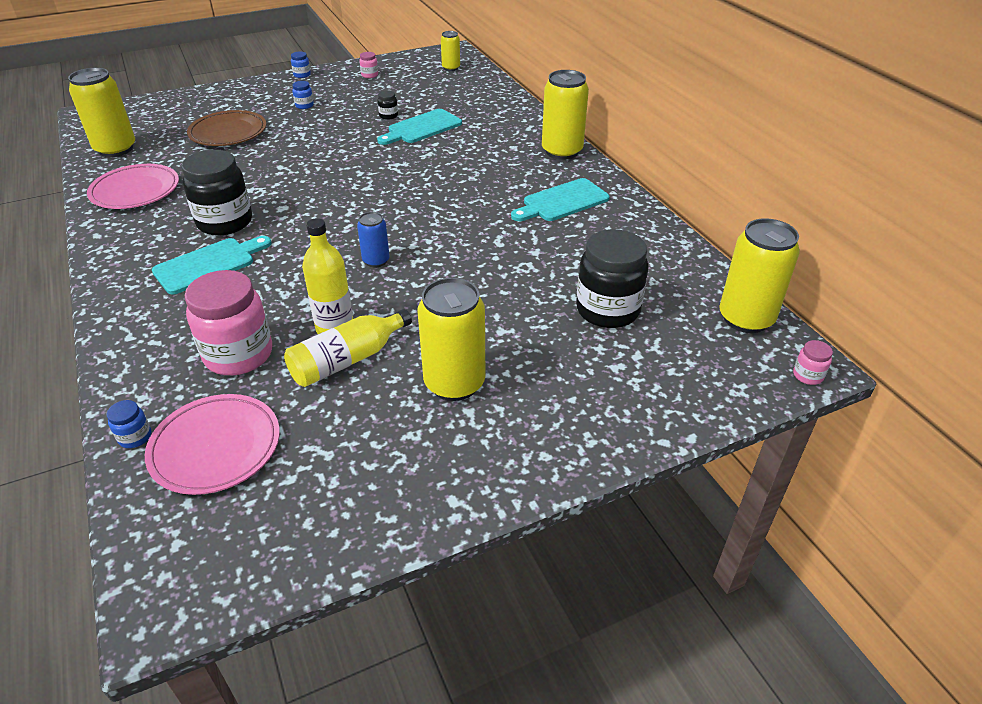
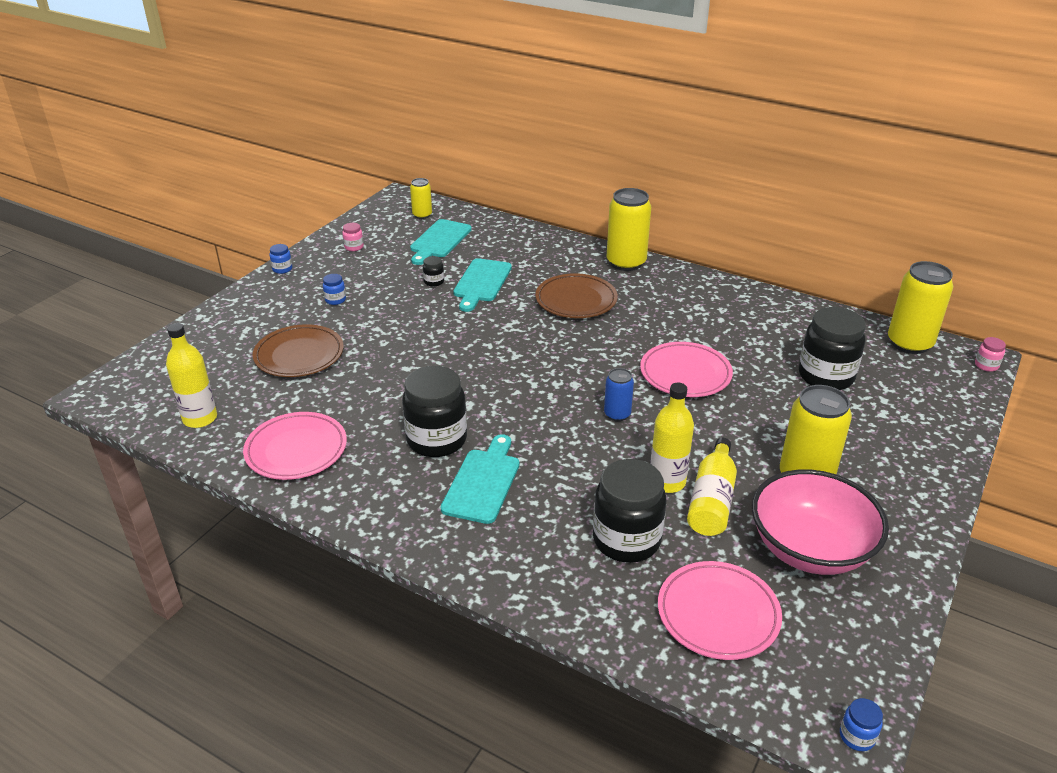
camera: 35 degrees left, 5 degrees down
yellow can [68,68,135,157] -> yellow bottle [166,323,217,428]
blue jar [107,400,151,448] -> blue jar moved to [840,698,883,751]
pink jar [185,270,272,375] -> black jar [593,459,666,563]
turquoise cutting board [511,178,610,221] -> turquoise cutting board moved to [410,219,472,265]
none -> brown plate [535,273,618,318]
none -> pink plate [640,342,733,397]
none -> pink bowl [752,469,889,575]

